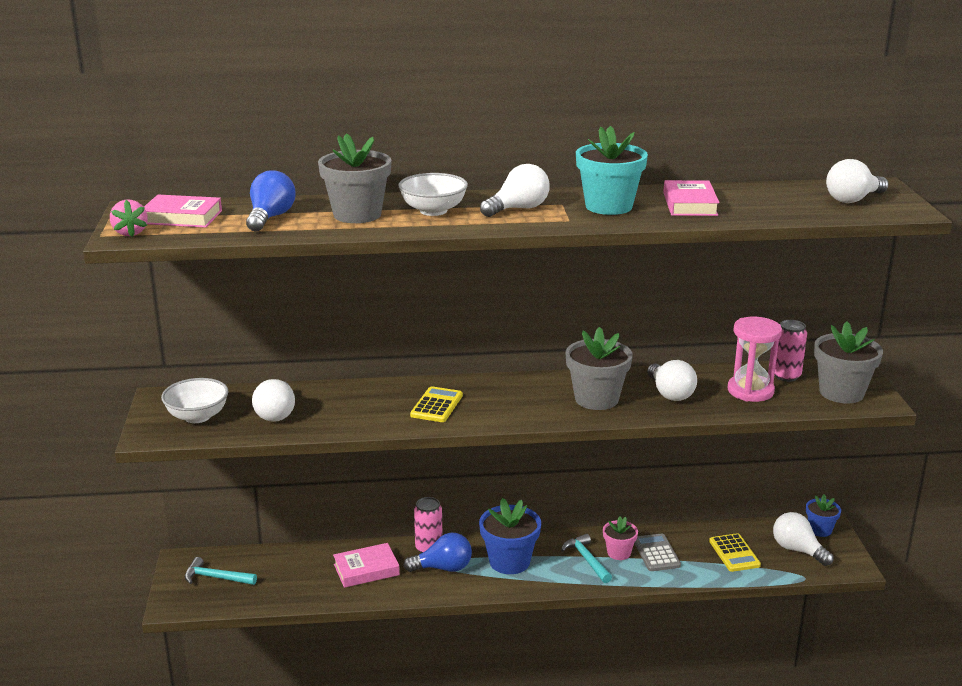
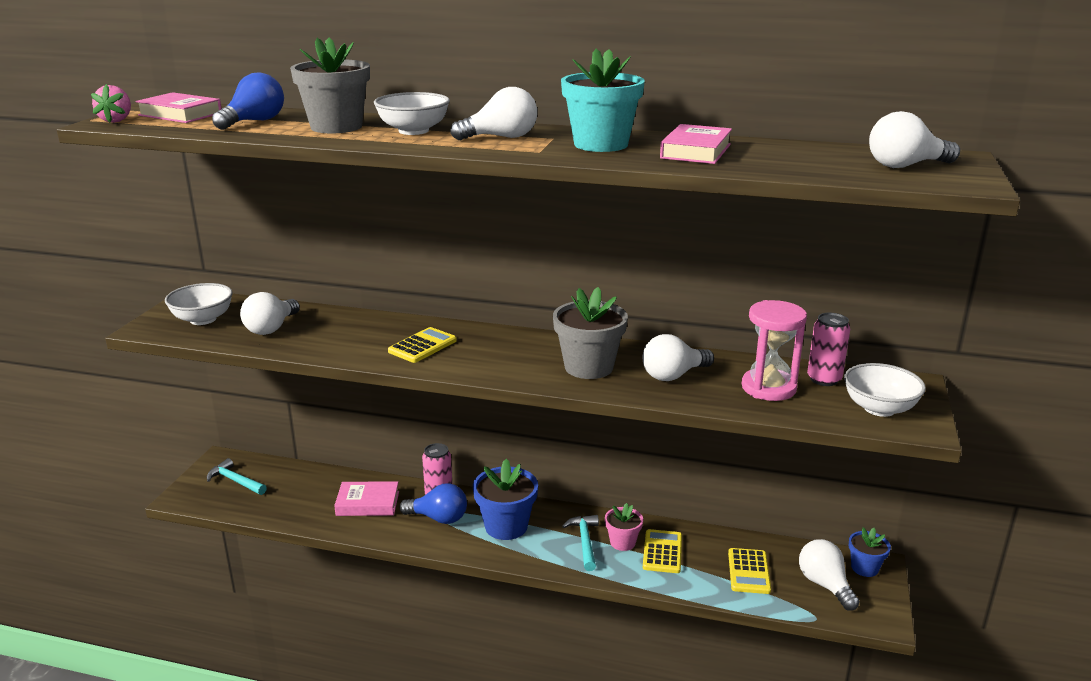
camera: 20 degrees right, 0 degrees up
grey calculator [634,533,681,571] -> yellow calculator [643,529,682,573]
white light bulb [647,360,697,401] -> white light bulb turned 60 degrees clockwise [643,334,714,381]
grey flower pot [814,321,883,404] -> white bowl [844,363,926,417]

